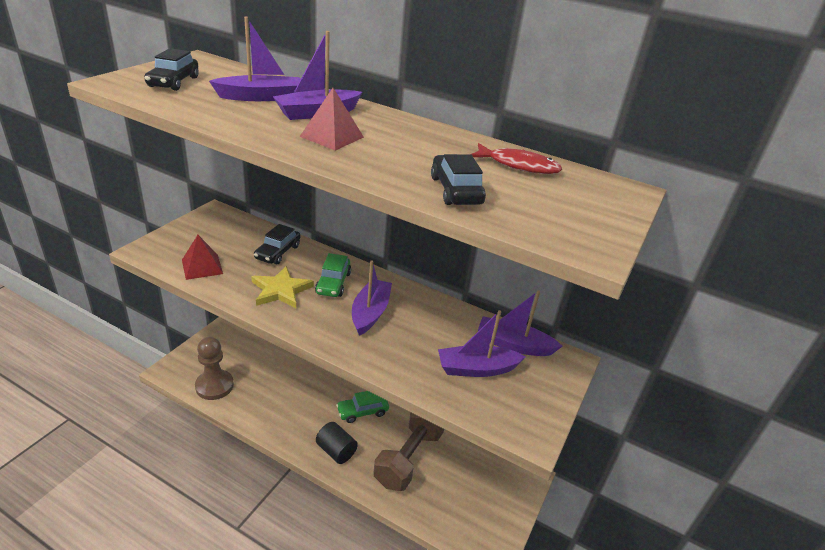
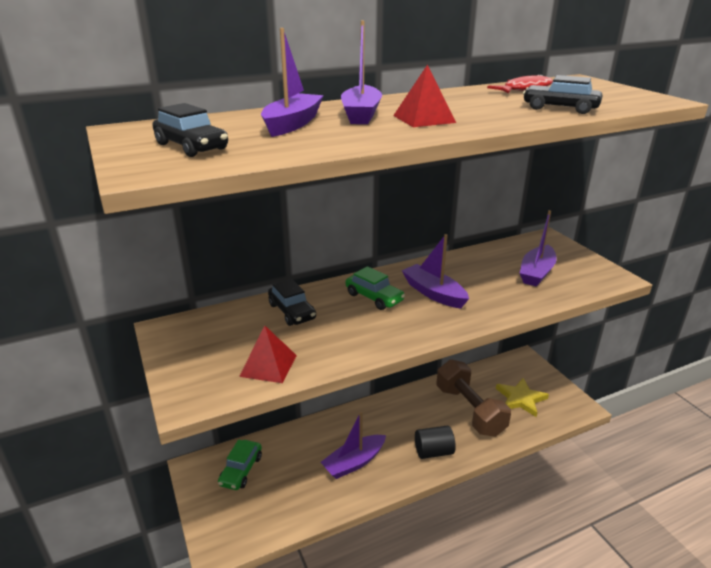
camera: 50 degrees left, 5 degrees down
brown pawn [195,337,234,400] -> none
yellow star [251,266,314,308] -> yellow star moved to [496,378,549,417]
green car [336,391,389,423] -> green car moved to [218,440,262,490]
purple boat [478,290,562,356] -> purple boat moved to [321,412,386,479]

